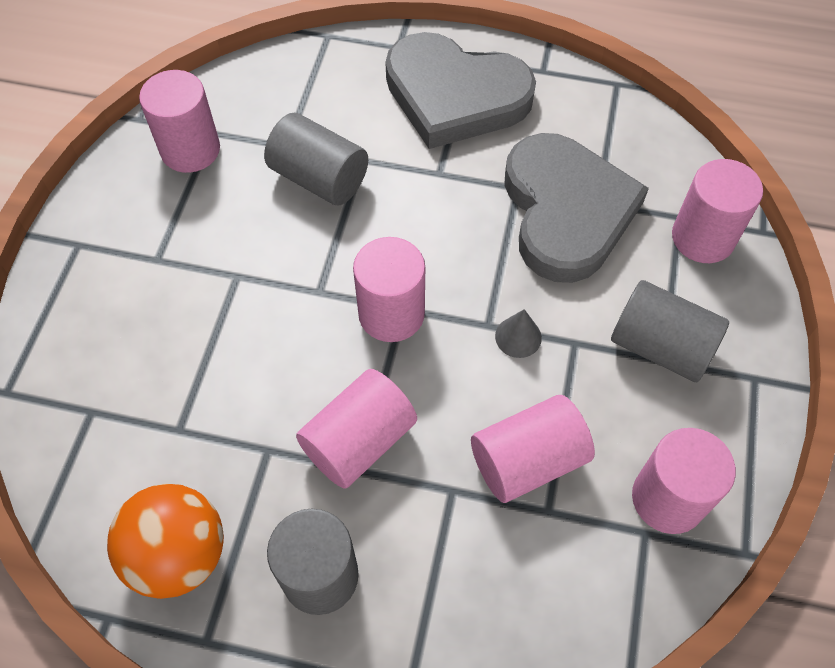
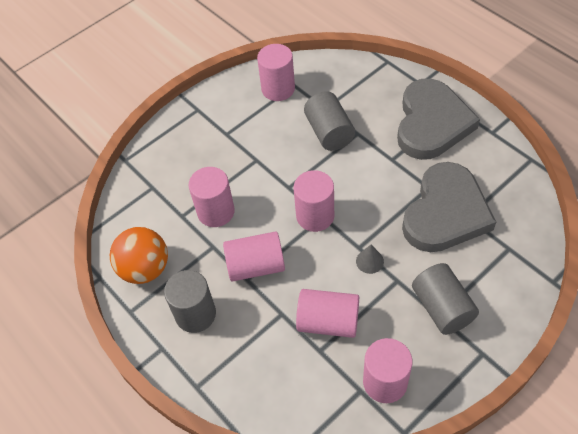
camera: 40 degrees right, 5 degrees down
grey heart [385,32,536,149] -> grey heart turned 135 degrees counterclockwise [397,79,480,160]
pink cylinder [672,159,763,263] -> pink cylinder moved to [188,167,235,227]

